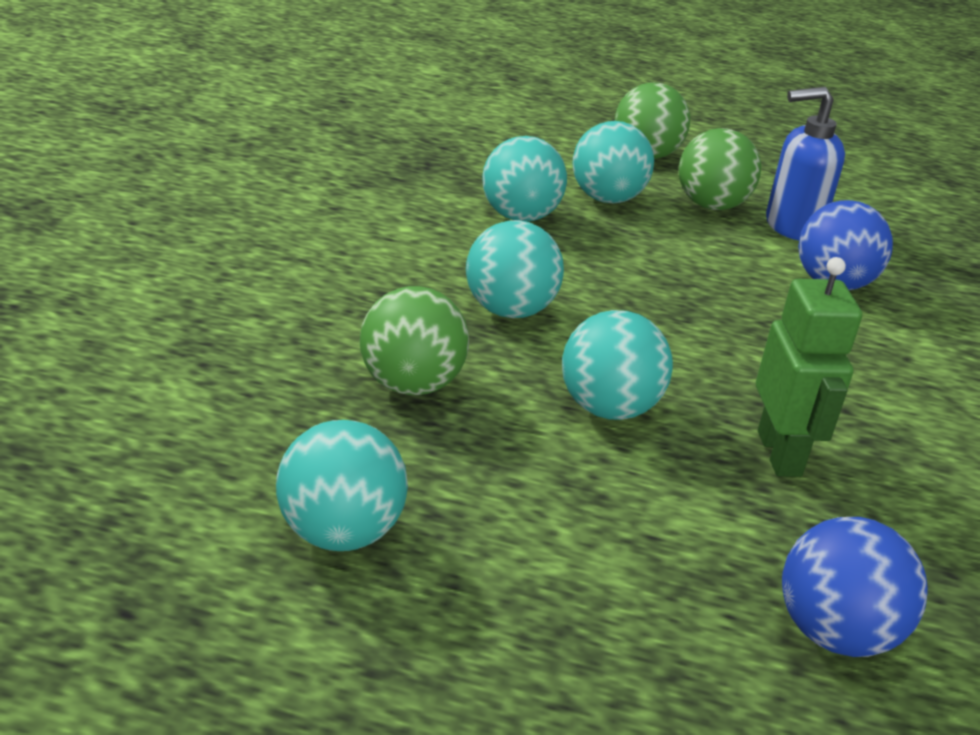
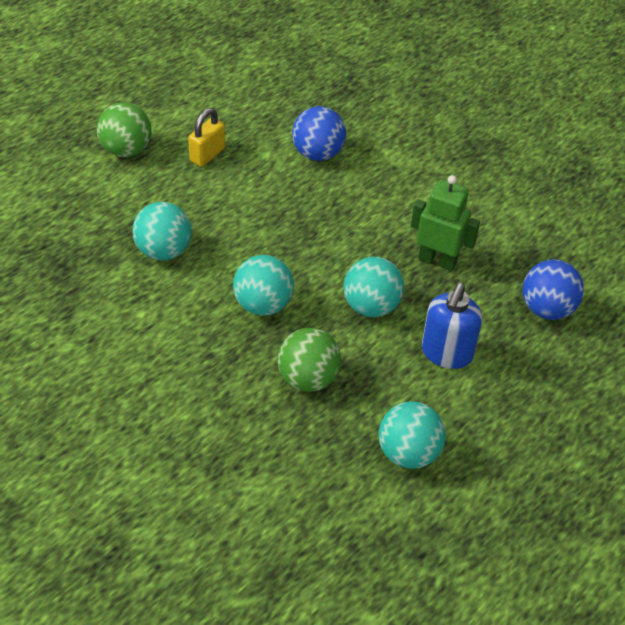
camera: 60 degrees left, 15 degrees up
turquoise ball [573,121,654,203] -> none
green ball [679,128,761,210] -> yellow padlock [188,108,225,167]
blue soap dispenser [766,87,845,240] -> blue soap dispenser moved to [422,283,482,369]

